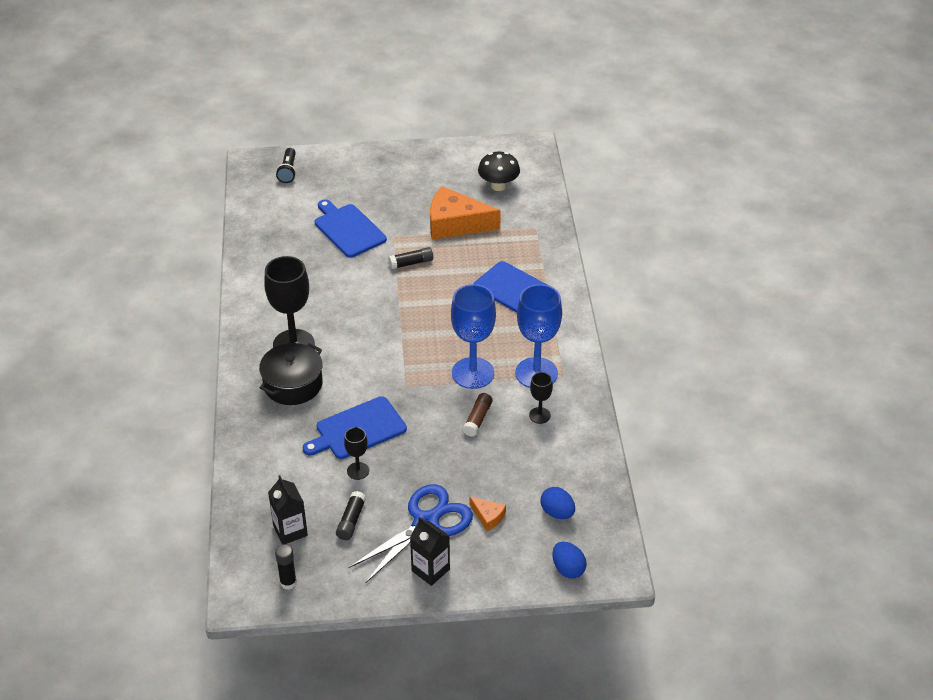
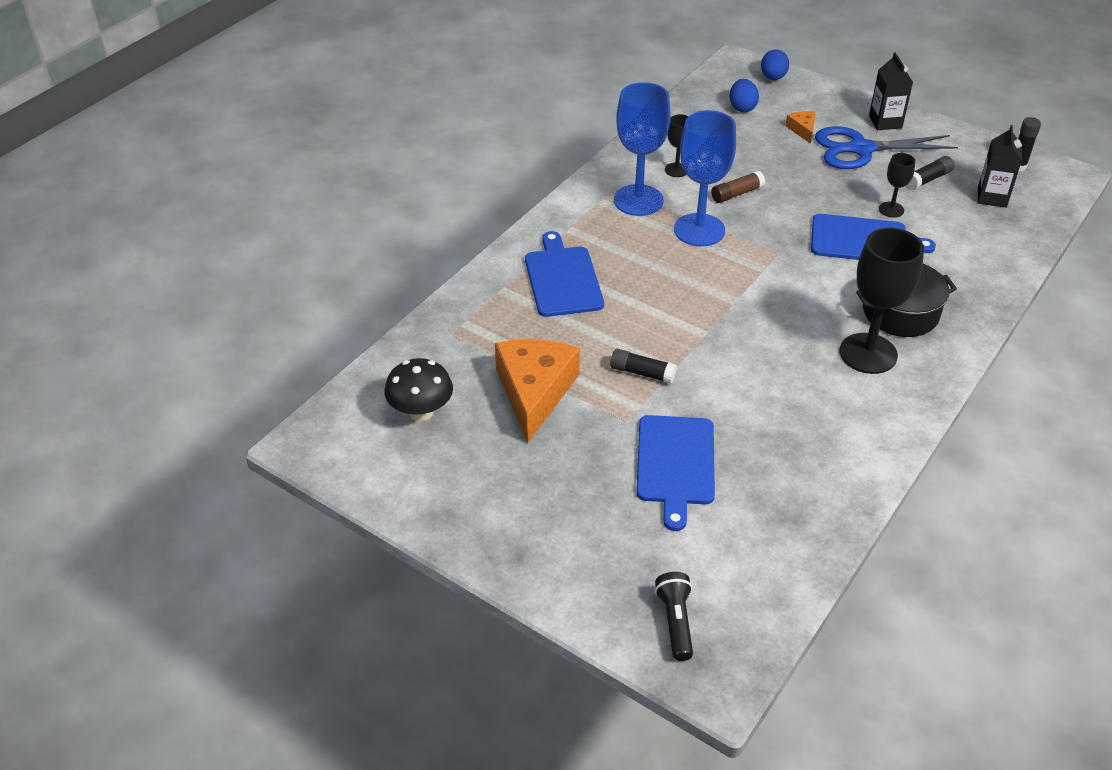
camera: 140 degrees left, 0 degrees up
black flashlight [276,148,296,183] -> black flashlight turned 45 degrees counterclockwise [655,572,693,661]
orange cheese [430,186,501,240] -> orange cheese turned 135 degrees counterclockwise [495,339,580,443]

